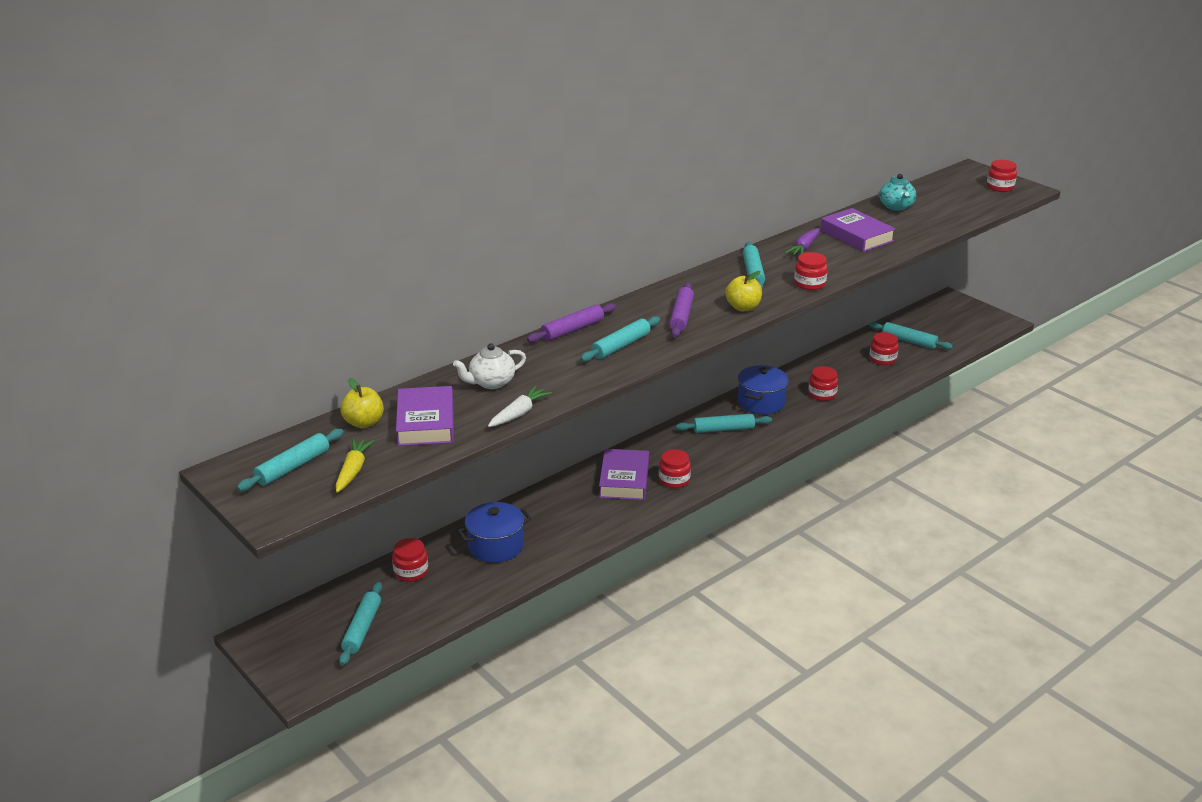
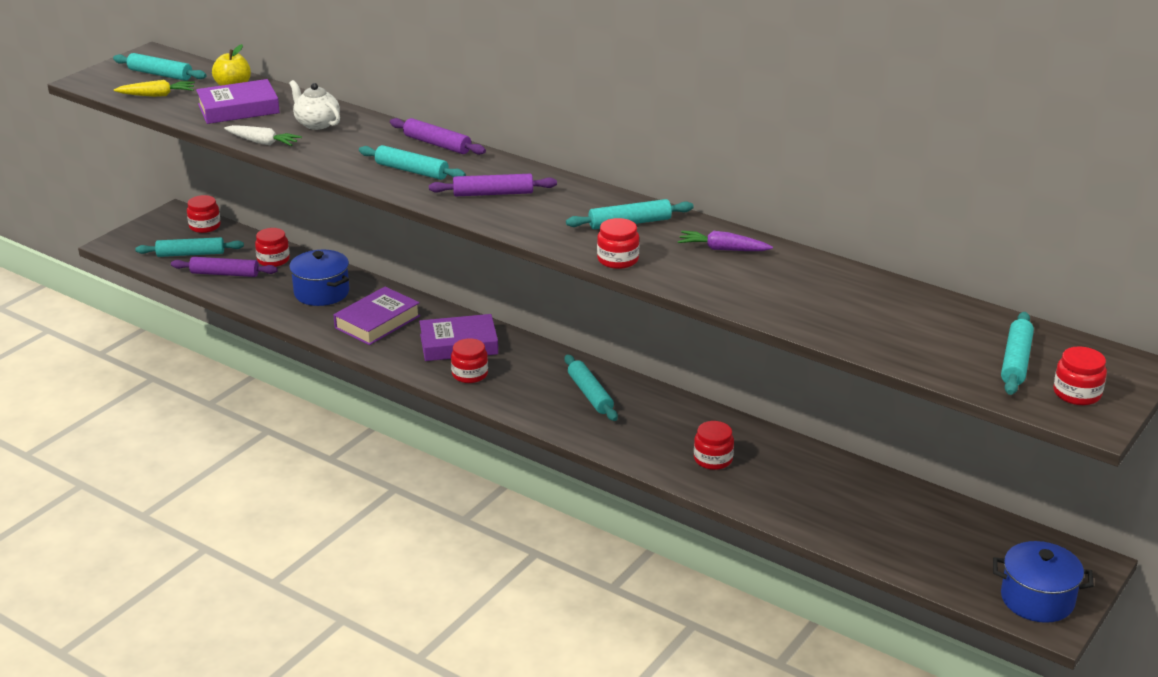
camera: 75 degrees right, 0 degrees up
yellow apple [725,271,762,311] -> none
blue pot [738,365,789,414] -> blue pot moved to [993,541,1094,623]
purple book [820,208,896,252] -> purple book moved to [333,287,420,345]
turquoise rolling pin [869,322,953,350] -> turquoise rolling pin moved to [1001,312,1034,395]
red jar [869,332,899,365] -> red jar moved to [187,195,221,233]
turquoise teapot [879,174,916,211] -> none
none -> purple rolling pin [171,257,278,277]

